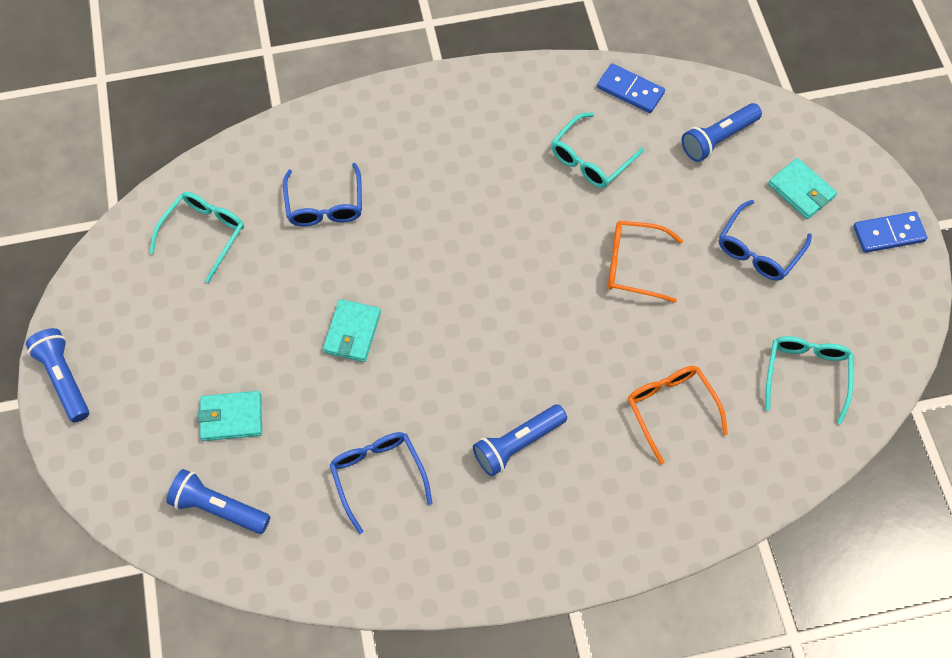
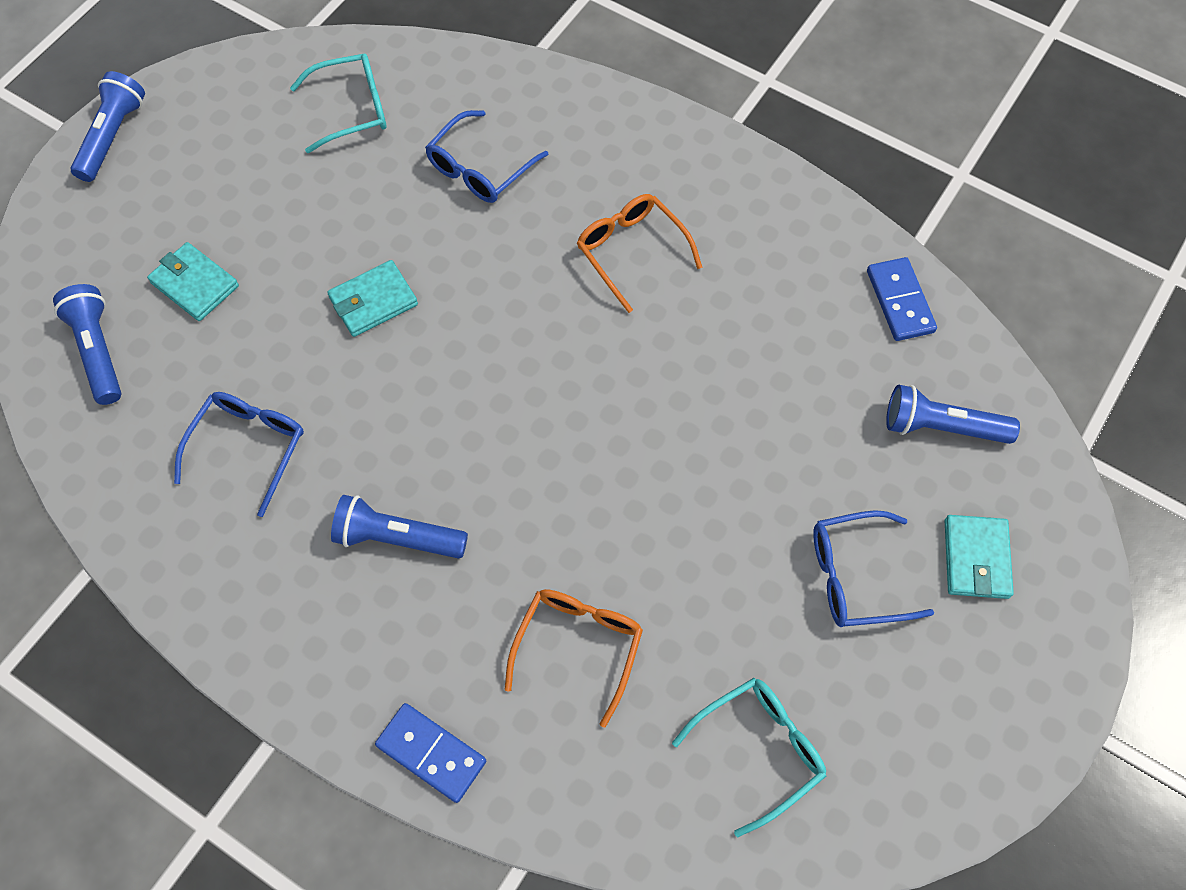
camera: 45 degrees right, 0 degrees up
turquoise glasses [551,112,644,188] -> none
orange glasses [608,221,683,303] -> orange glasses moved to [577,194,702,313]
blue domino [853,211,927,253] -> blue domino moved to [375,703,486,803]

